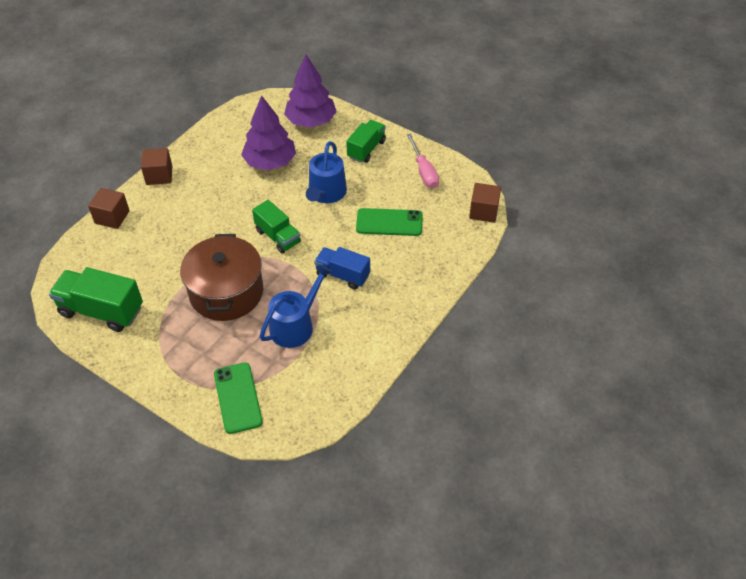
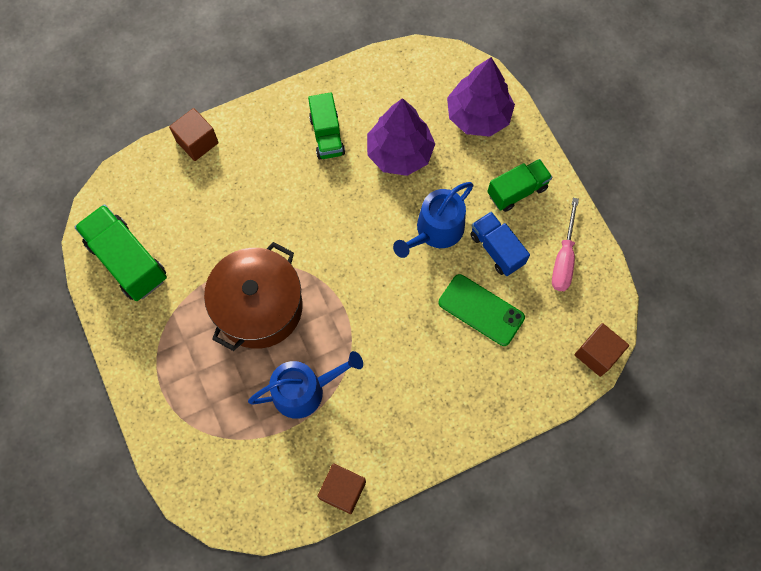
camera: 30 degrees right, 20 degrees up
brown cube [141,148,172,185] -> brown cube moved to [317,463,366,514]
green phone [214,363,263,434] -> none
green truck [252,200,301,253] -> green truck moved to [308,92,345,159]
blue truck [314,247,370,290] -> blue truck moved to [470,212,530,276]

